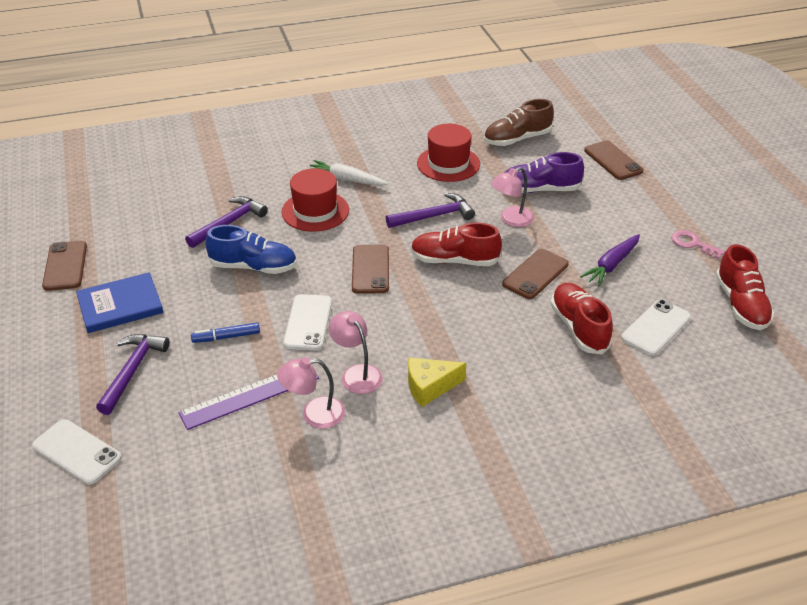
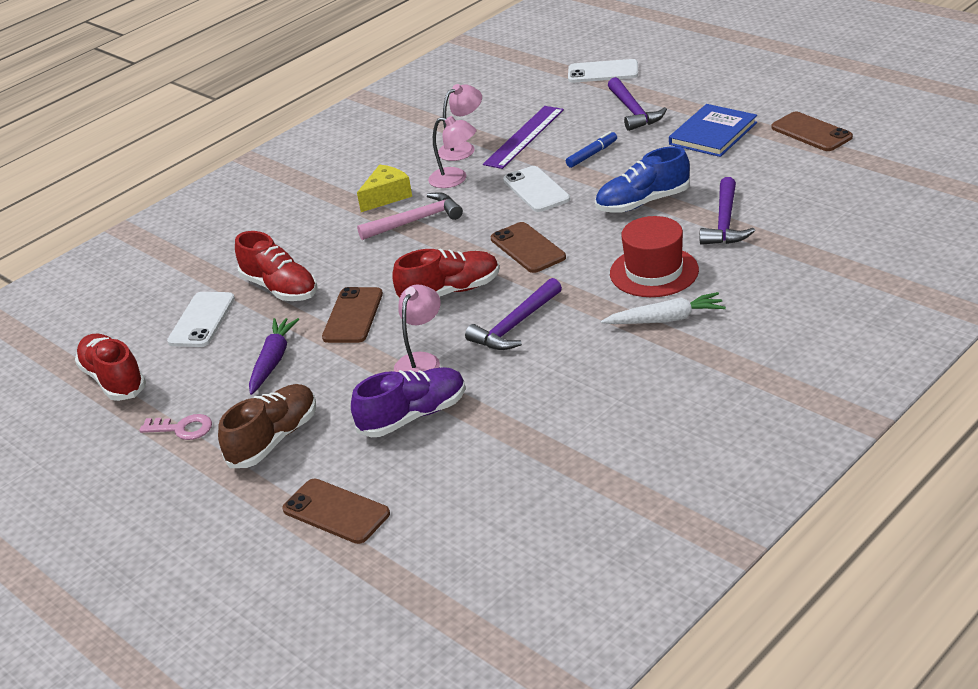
camera: 155 degrees right, 5 degrees down
red hat [417,124,480,182] -> none
brown shoe [484,99,554,146] -> brown shoe moved to [218,384,316,468]
none -> pink hammer [357,192,463,240]

